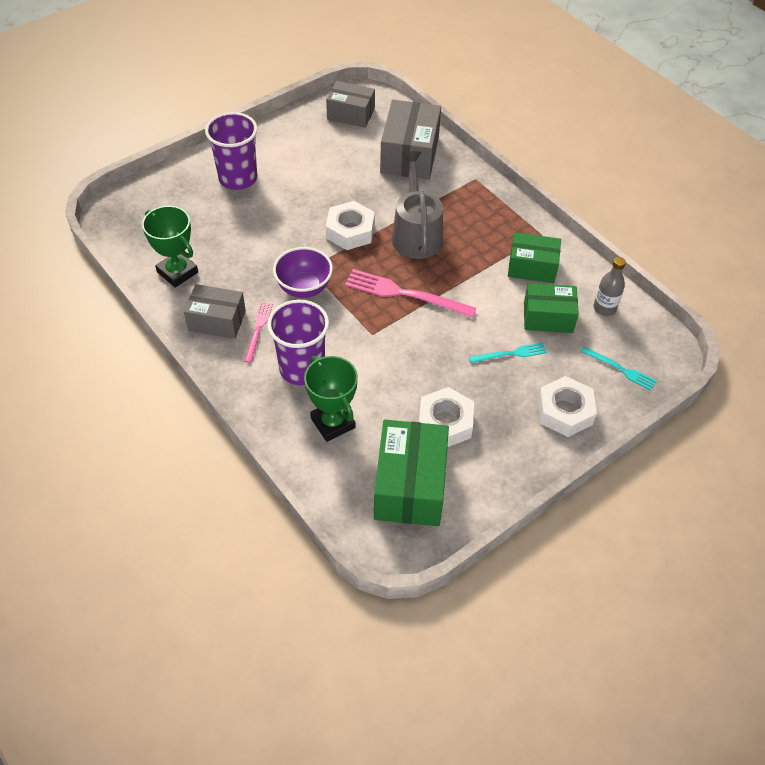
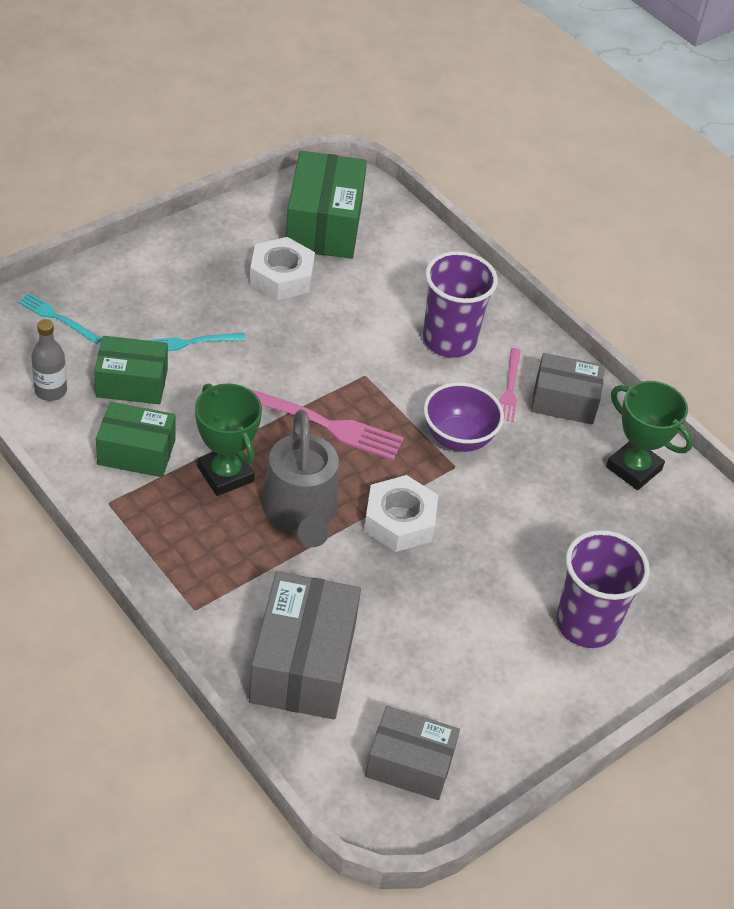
camera: 175 degrees right, 5 degrees down
green trophy [304,356,358,442] -> green trophy moved to [195,383,262,496]
white nut [538,376,597,437] -> none

